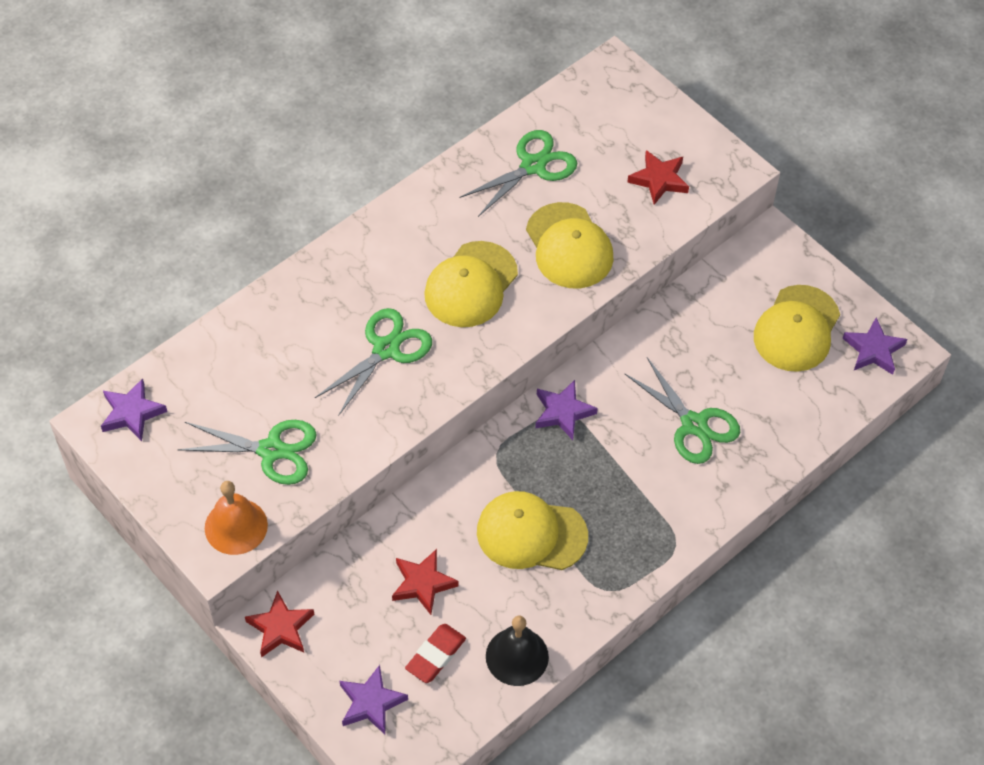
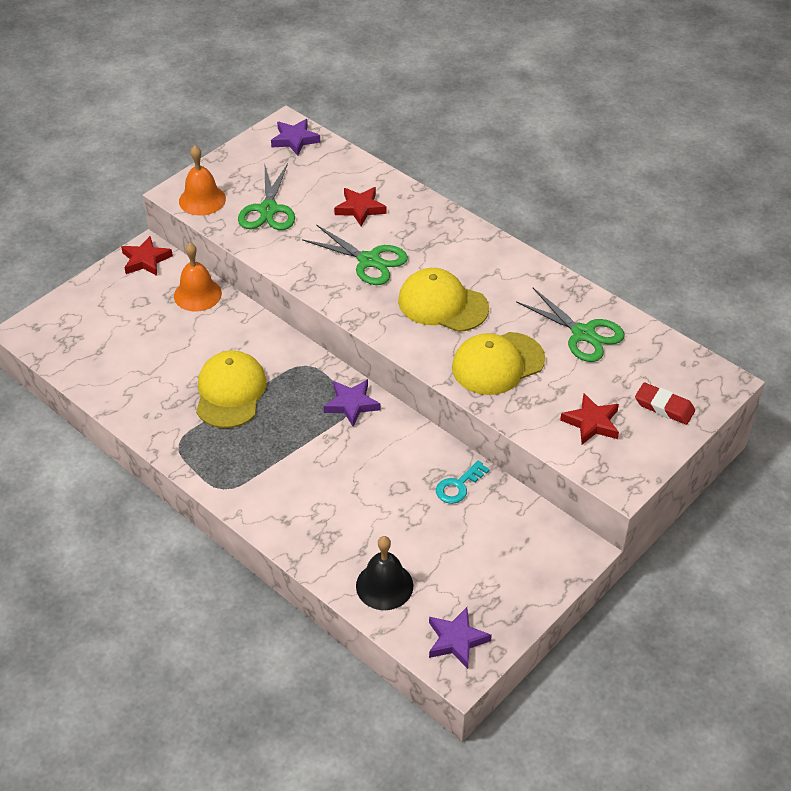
camera: 85 degrees right, 10 degrees down
purple star [340,665,408,734] -> none
red star [392,549,459,615] -> red star moved to [334,187,387,226]
red eraser [405,624,466,683] -> red eraser moved to [635,382,695,425]
black bell [486,616,549,686] -> black bell moved to [356,536,413,610]
green scissors [625,357,740,464] -> none
yellow cap [754,285,840,372] -> none
none -> orange bell [174,243,222,312]
none -> turquoise key [436,461,490,504]

